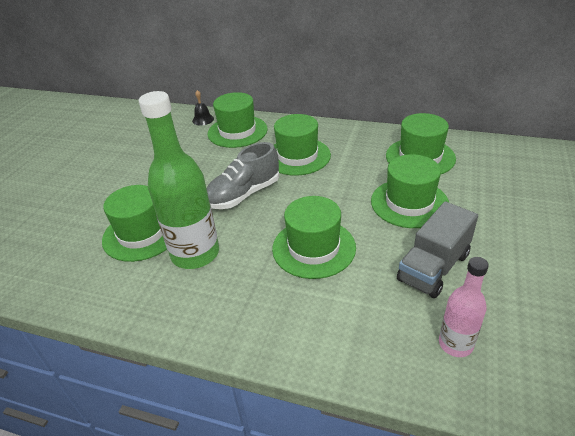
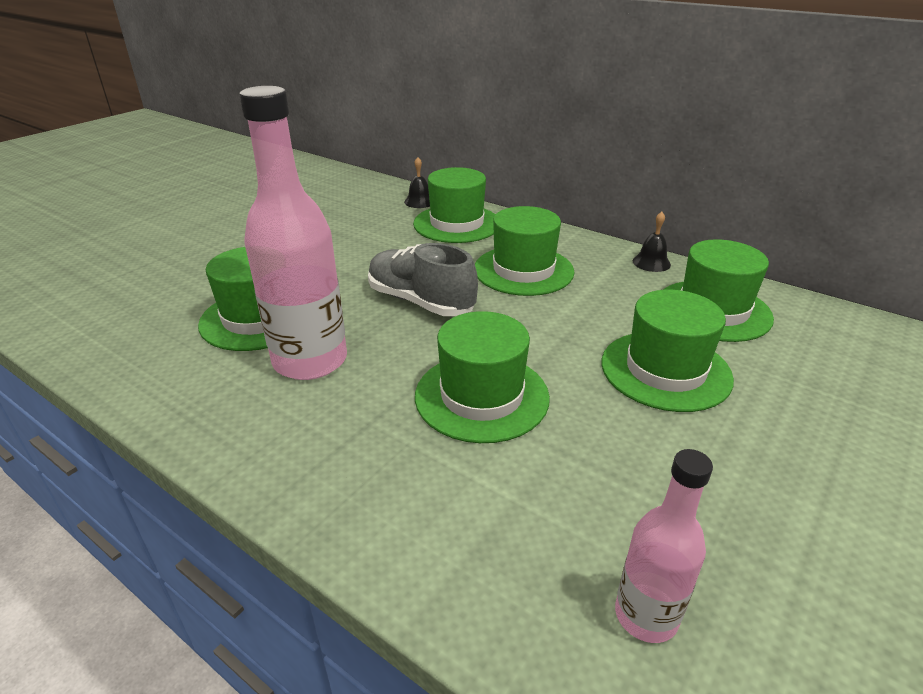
camera: 15 degrees right, 5 degrees down
green bottle [139,91,219,269] -> pink bottle [239,86,347,380]
grey shoe [206,142,279,209] -> grey shoe turned 60 degrees clockwise [368,243,478,316]
grey truck [397,202,478,298] -> none
none -> black bell [633,212,671,272]

